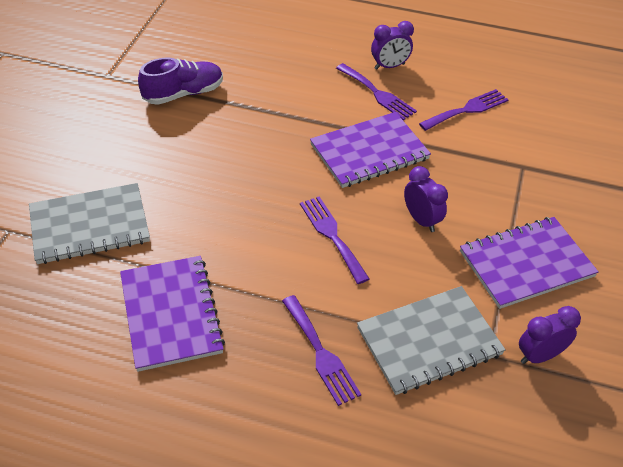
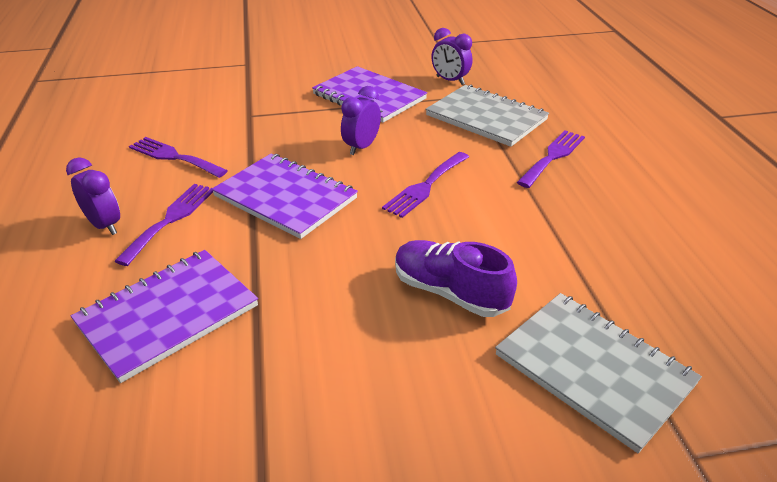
camera: 115 degrees left, 10 degrees down
purple notebook [120,256,225,372] -> purple notebook moved to [71,250,258,383]
purple shoe [138,57,223,105] -> purple shoe moved to [395,240,517,317]

